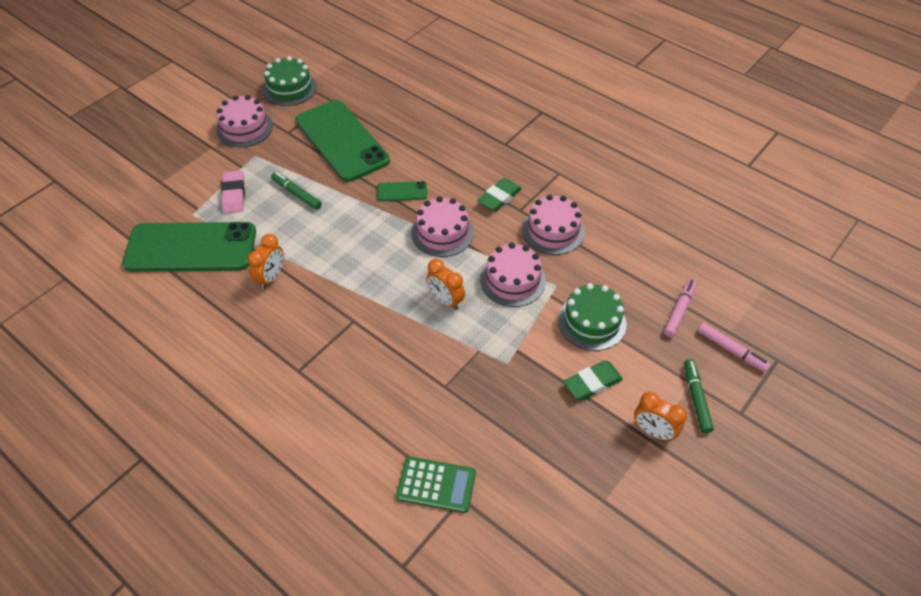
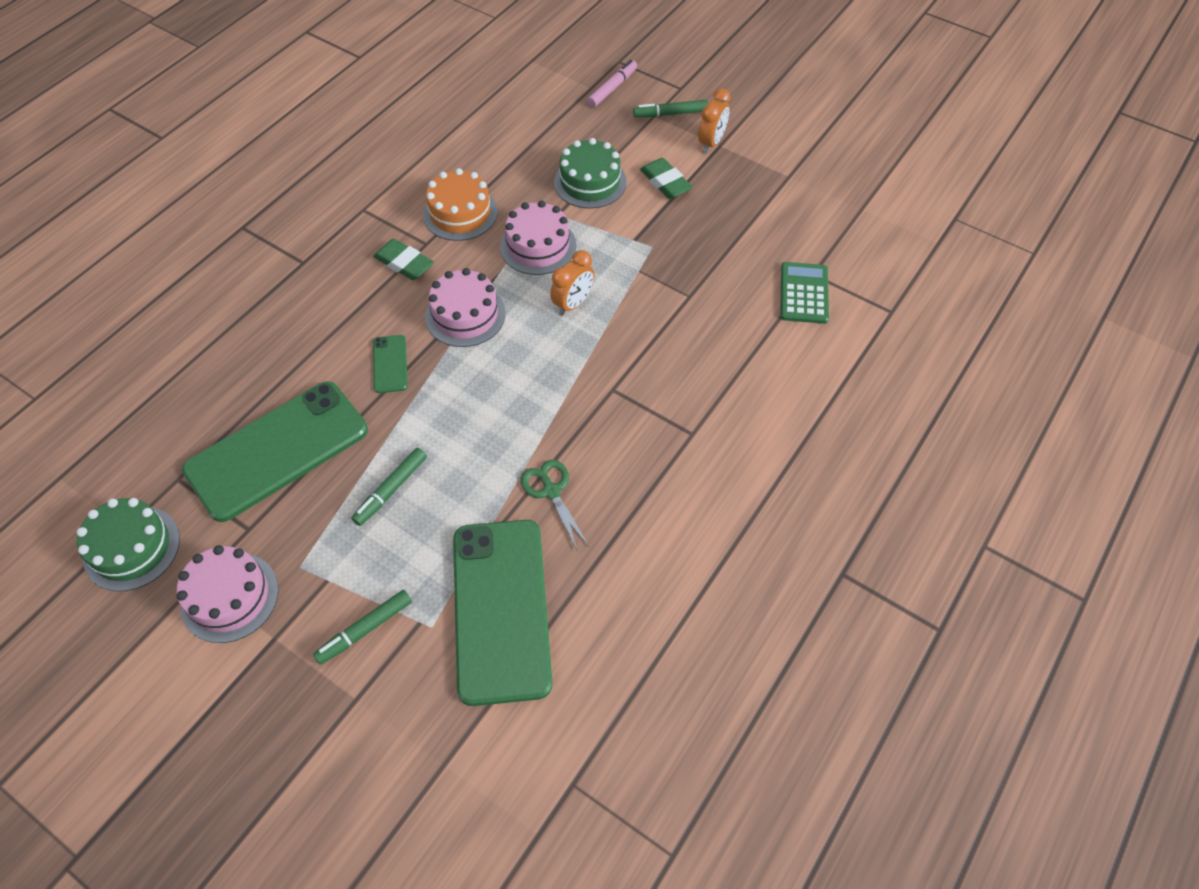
camera: 95 degrees left, 5 degrees up
pink eraser [221,171,245,213] -> none
orange clock [247,234,284,289] -> green scissors [521,460,589,551]
pink cake [522,195,585,255] -> orange cake [423,168,498,241]
pink marker [664,278,697,337] -> none
none -> green marker [313,590,412,665]

